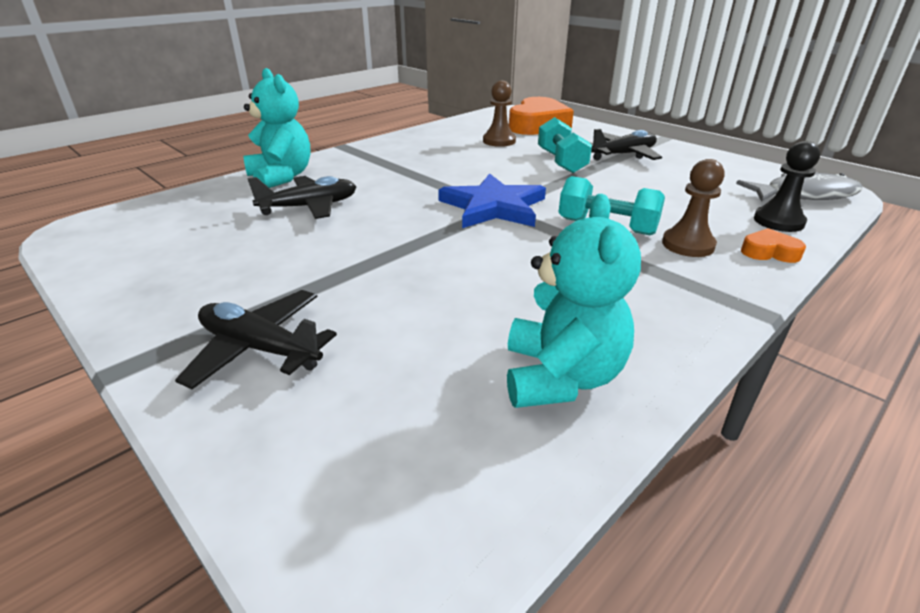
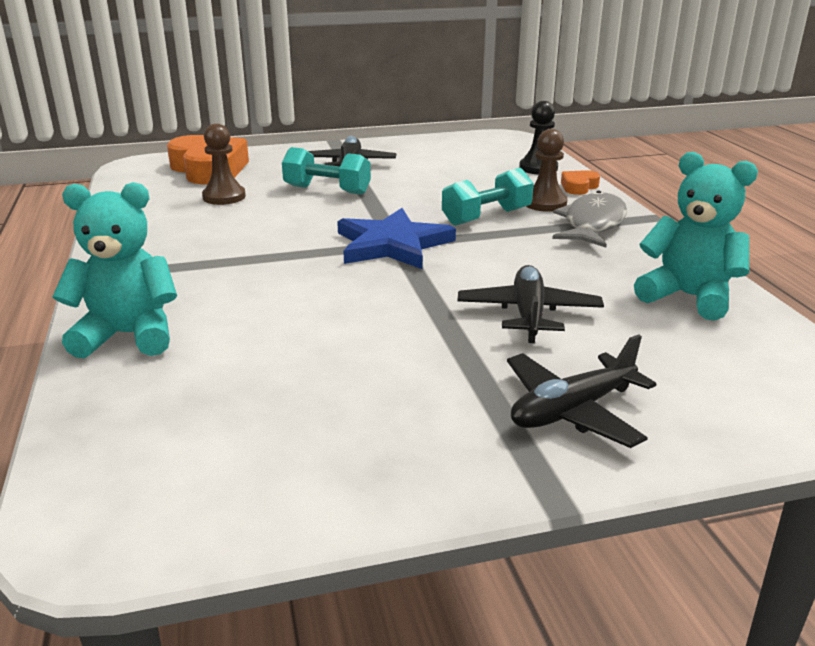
camera: 60 degrees left, 5 degrees down
black plane [247,176,356,219] -> black plane moved to [458,265,604,343]
grey fish [736,173,863,202] -> grey fish moved to [552,191,627,248]

